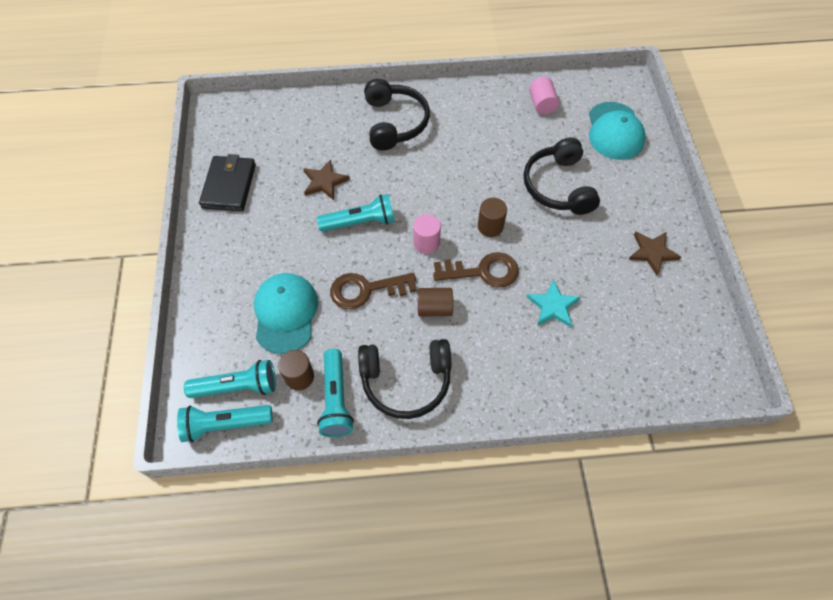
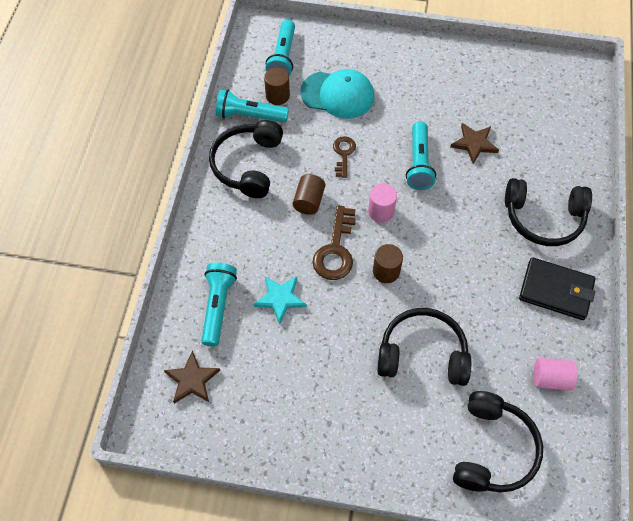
camera: 105 degrees right, 0 degrees up
turquoise flashlight [177,405,273,442] -> turquoise flashlight moved to [201,263,237,346]
black wallet [199,154,256,211] -> black wallet moved to [519,257,596,320]
brown key [330,273,417,309] -> brown key [333,136,356,178], size x0.62
turquoise cap [589,102,646,160] -> black headphones [453,391,543,492]
brown star [628,231,681,275] -> brown star moved to [164,350,220,404]

